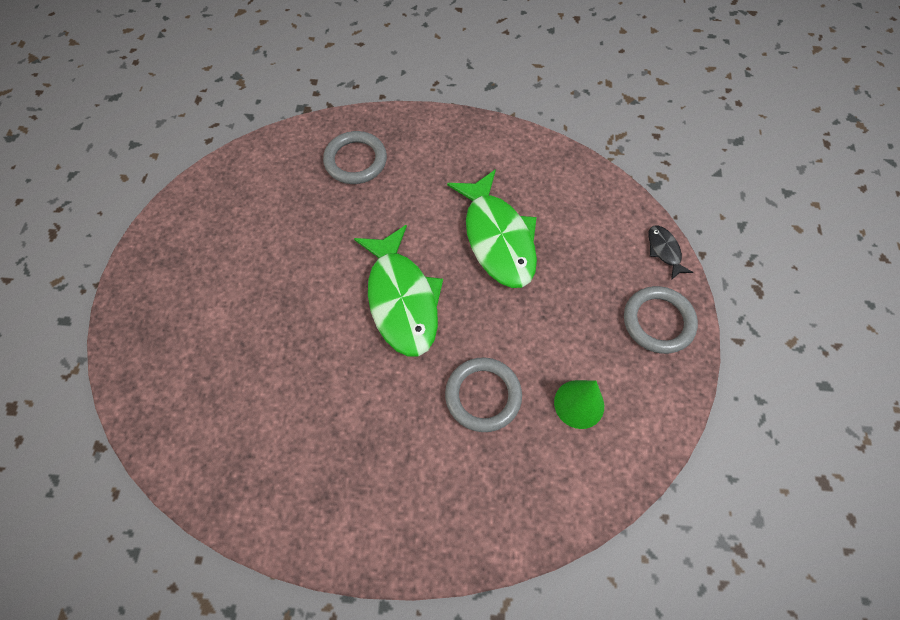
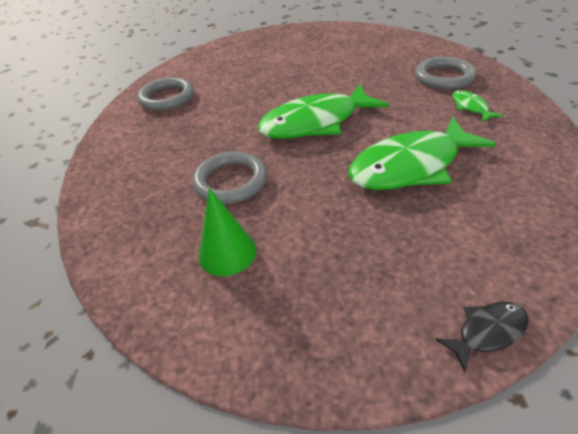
camera: 85 degrees right, 20 degrees down
grey ring [624,286,698,354] -> grey ring moved to [137,77,194,111]
none -> green fish [452,90,503,122]

